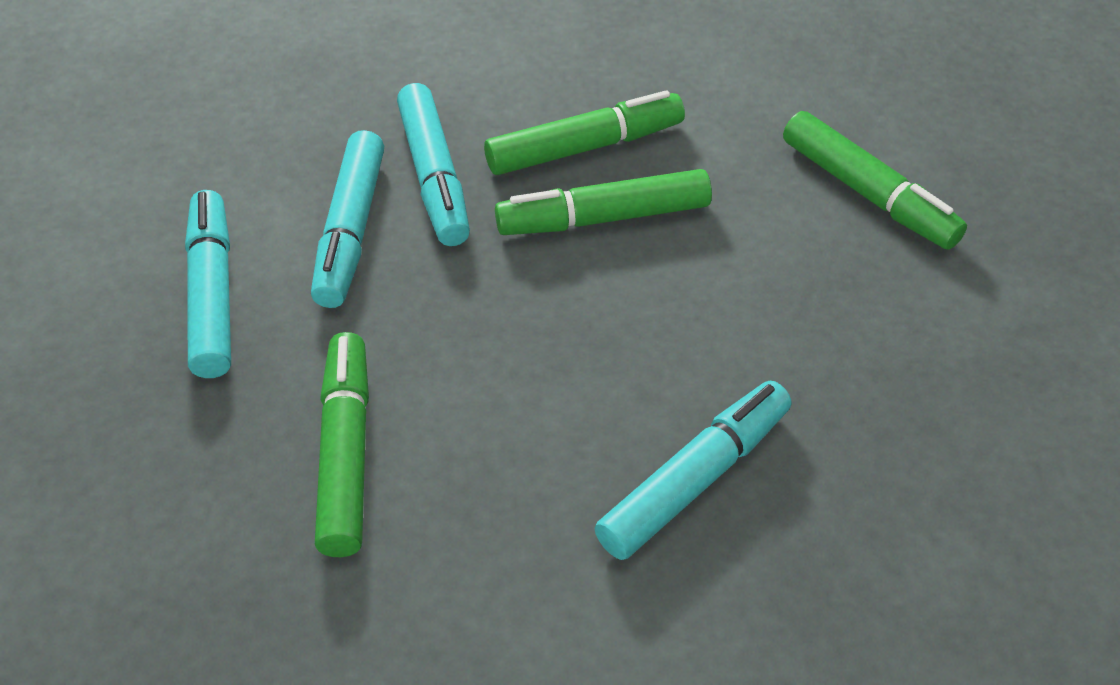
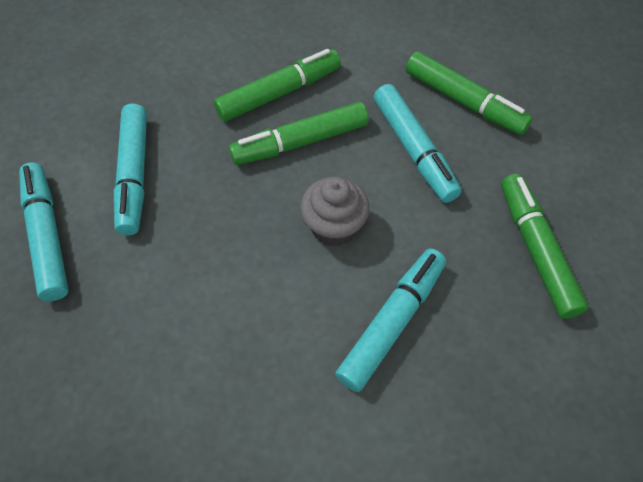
camera: 10 degrees left, 10 degrees up
green marker [315,332,369,557] -> green marker moved to [501,174,588,319]
turquoise marker [397,83,470,246] -> turquoise marker moved to [373,84,462,203]
none -> grey cupcake [300,177,369,247]

